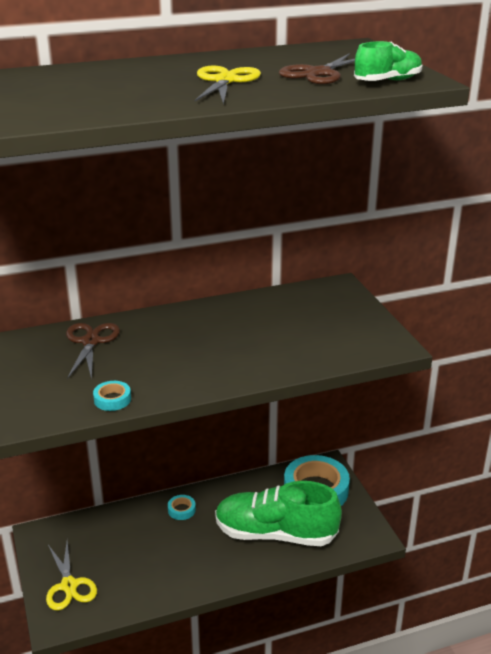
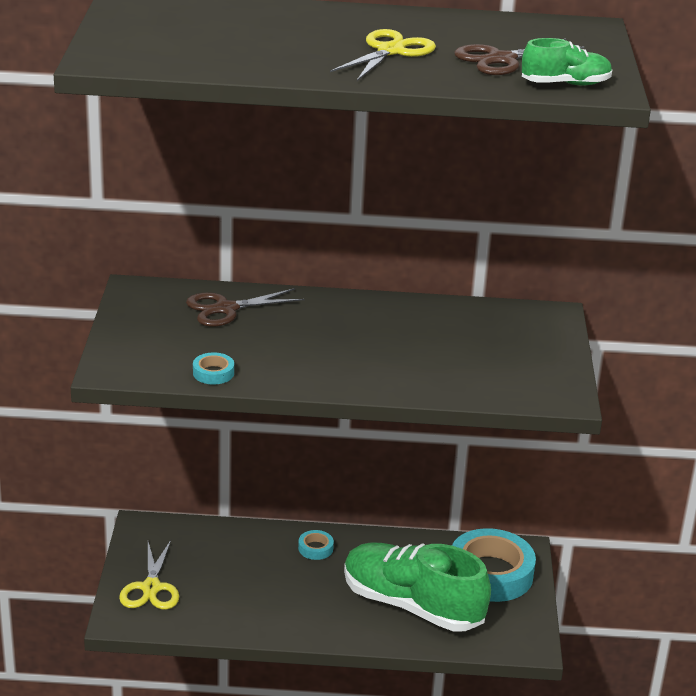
camera: 20 degrees right, 0 degrees up
brown scissors [66,323,120,380] -> brown scissors turned 135 degrees counterclockwise [186,288,305,327]

